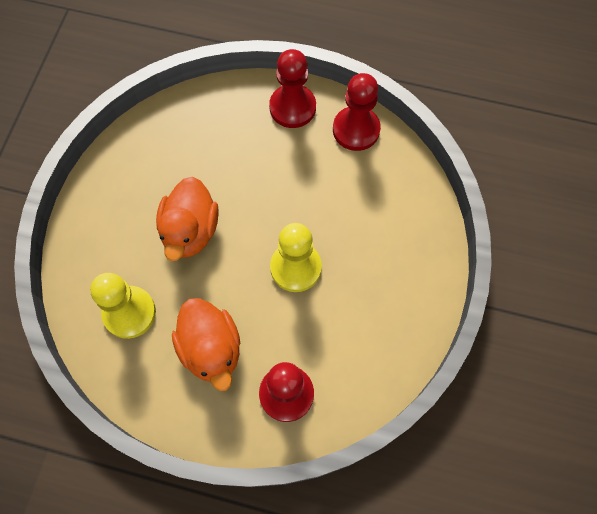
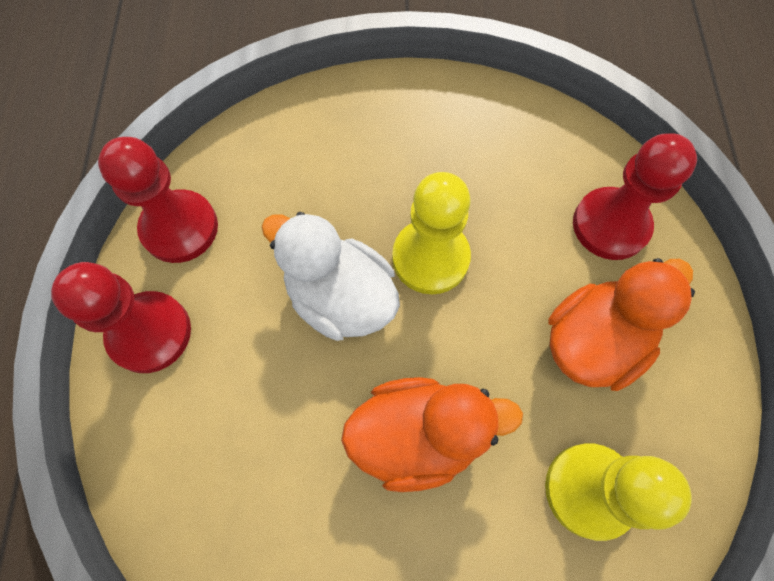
camera: 105 degrees left, 0 degrees up
none -> white duck [261,212,400,341]

